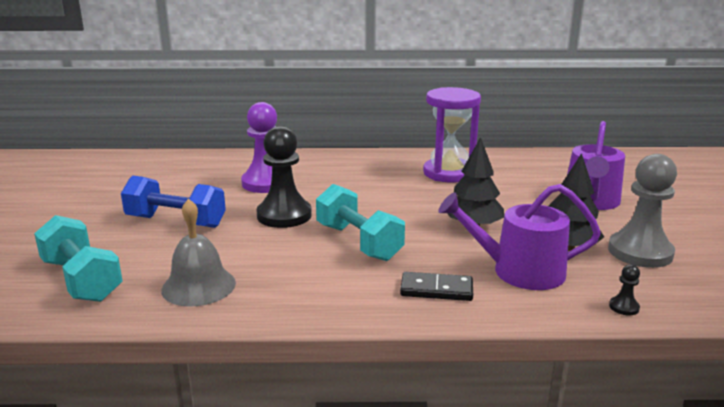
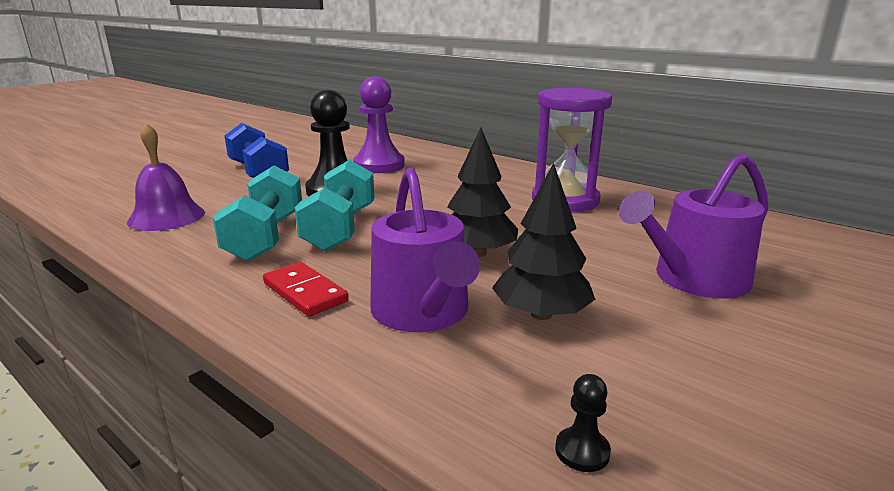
camera: 40 degrees right, 0 degrees up
turquoise dumbbell [34,215,123,302] -> turquoise dumbbell moved to [213,165,302,262]
grey bell [161,199,236,307] -> purple bell [127,123,205,231]
black domino [400,272,473,301] -> red domino [263,262,349,316]
purple watering can [438,184,601,290] -> purple watering can turned 150 degrees counterclockwise [370,168,480,332]
grey pawn [608,154,677,268] -> none
black pawn [609,264,640,316] -> black pawn moved to [555,374,611,472]

